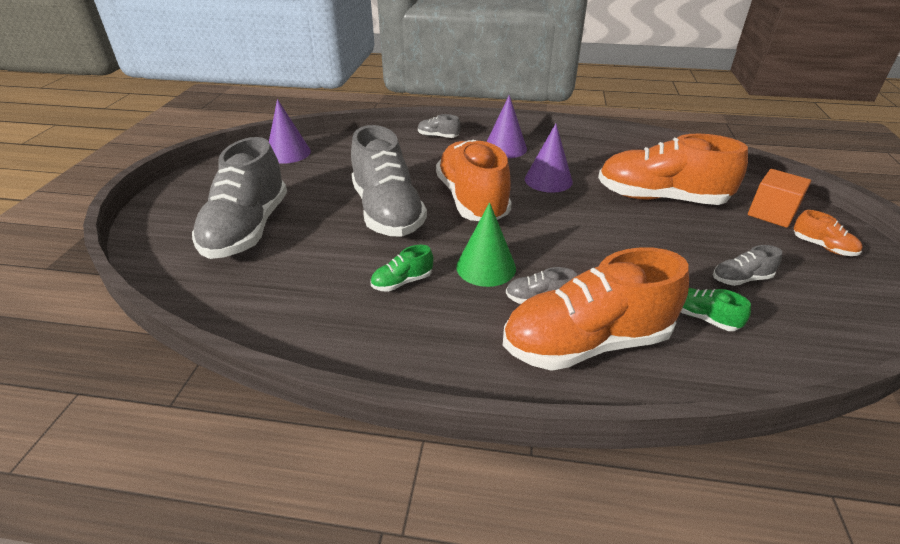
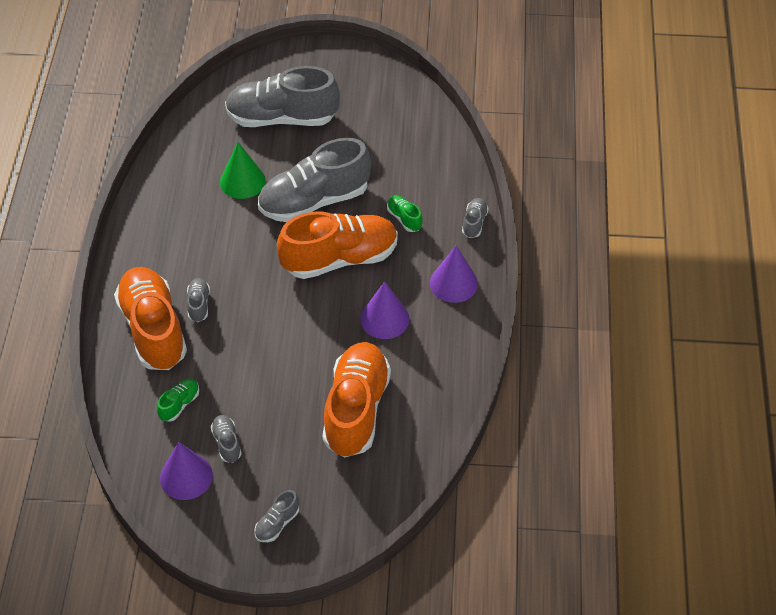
camera: 85 degrees right, 15 degrees up
purple cone [269,99,311,164] -> purple cone moved to [160,442,213,500]
green shoe [371,245,433,292] -> green shoe moved to [387,195,423,232]
green cone [456,202,516,287] -> green cone moved to [220,142,266,199]
orange cube [748,169,811,228] -> none
orange shoe [794,210,862,256] -> grey shoe [254,490,299,542]

